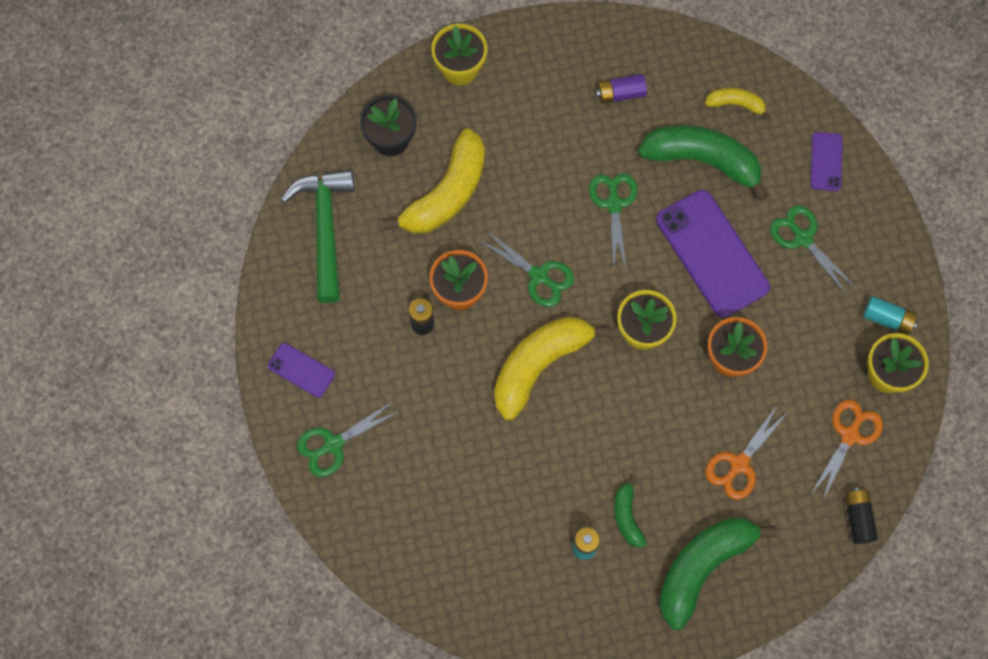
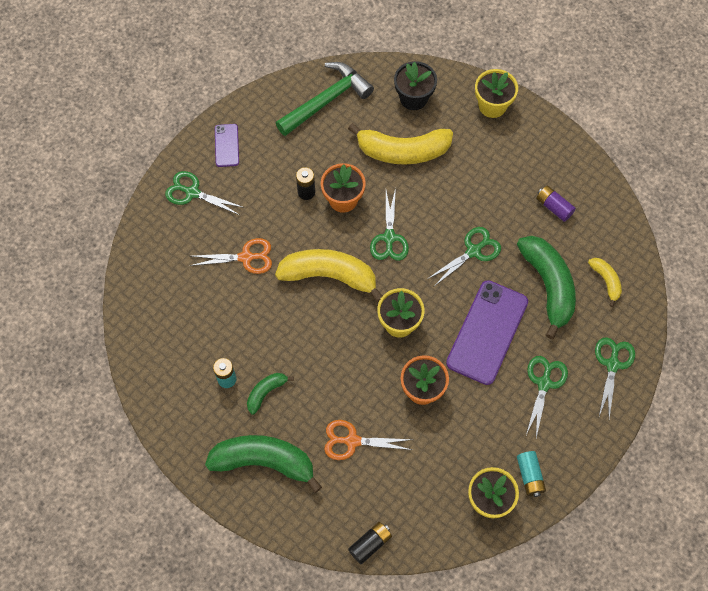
camera: 55 degrees right, 5 degrees down
purple phone [810,132,843,191] -> green scissors [595,337,635,418]
orange scissors [811,399,883,502] -> orange scissors moved to [189,238,272,274]

